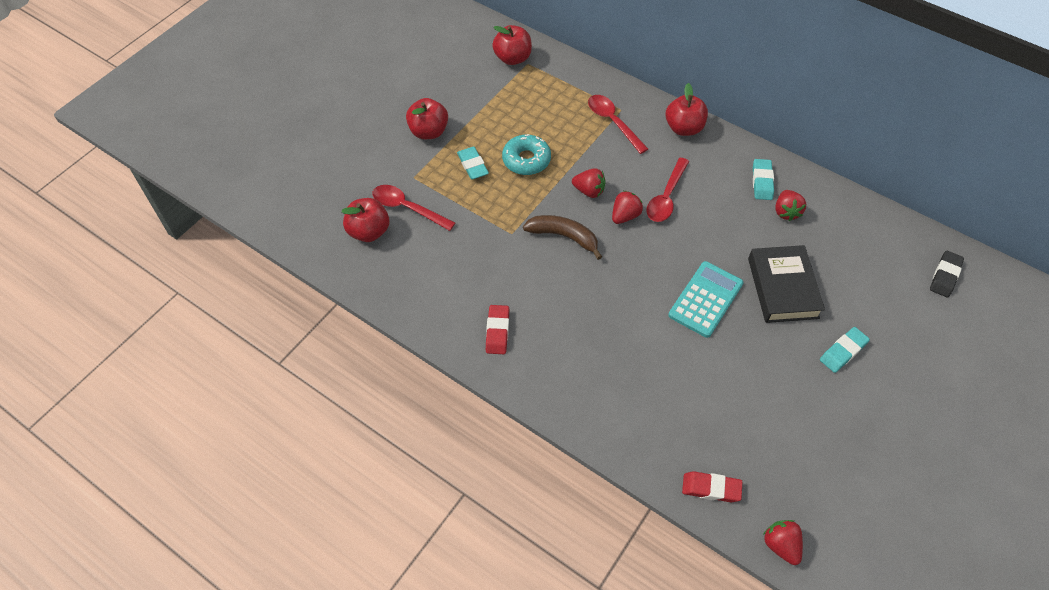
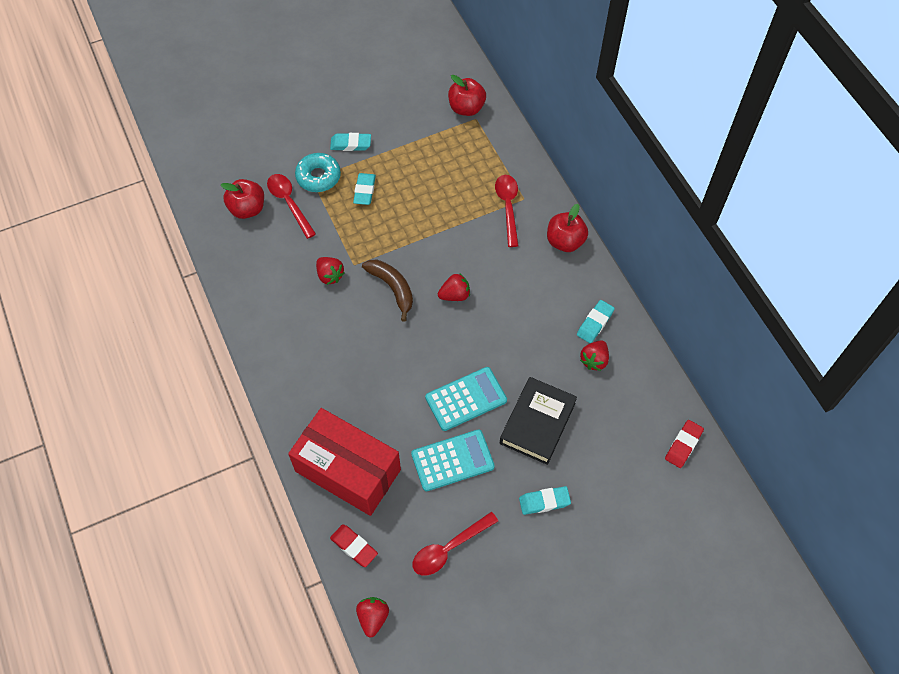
camera: 30 degrees right, 5 degrees up
red apple [406,98,448,139] -> turquoise eraser [330,133,371,151]
red eraser [486,305,509,354] -> red eraser moved to [665,420,704,468]
turquoise donut [502,134,551,175] -> turquoise donut moved to [295,153,341,192]
red strawberry [572,168,606,198] -> red strawberry moved to [316,257,345,285]
red spoon [647,158,689,222] -> red spoon moved to [413,512,498,575]
black eraser [930,251,964,297] -> none
none -> red box [288,408,401,516]
none -> turquoise calculator [411,429,495,491]

